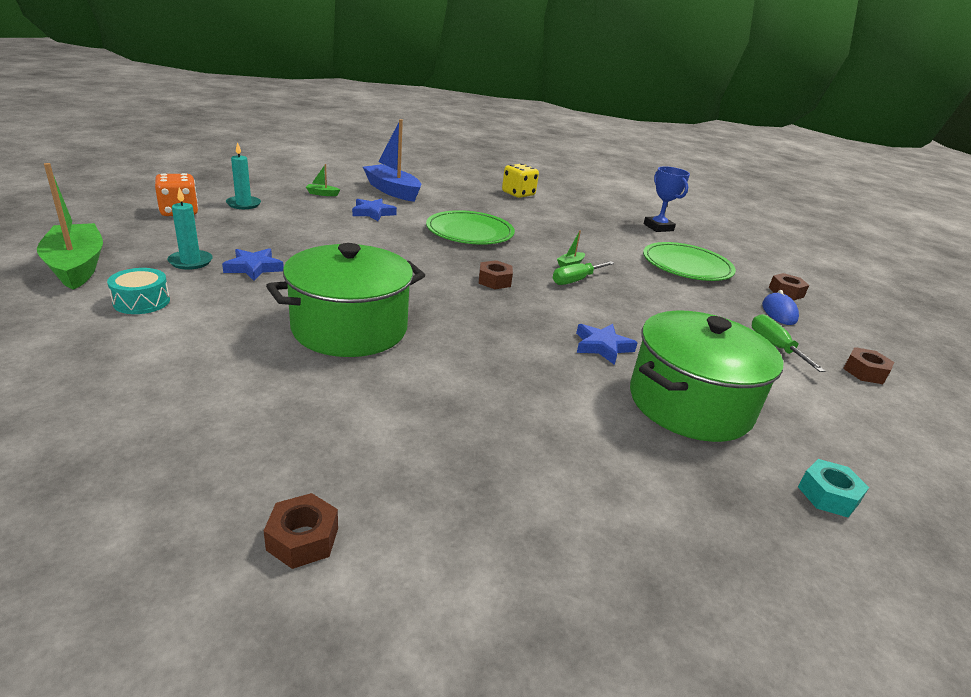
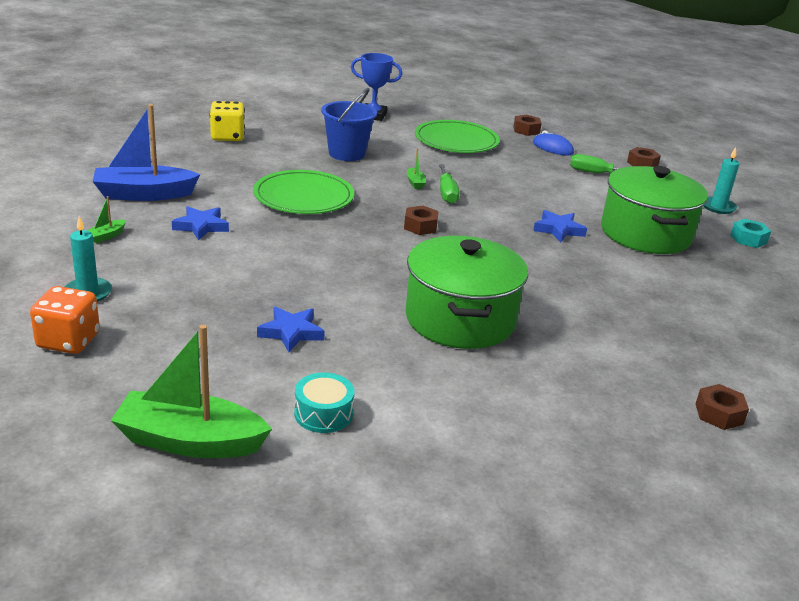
camera: 55 degrees left, 0 degrees up
turquoise candle [167,188,213,270] -> turquoise candle moved to [703,147,739,214]
none -> blue bucket [321,88,377,161]

